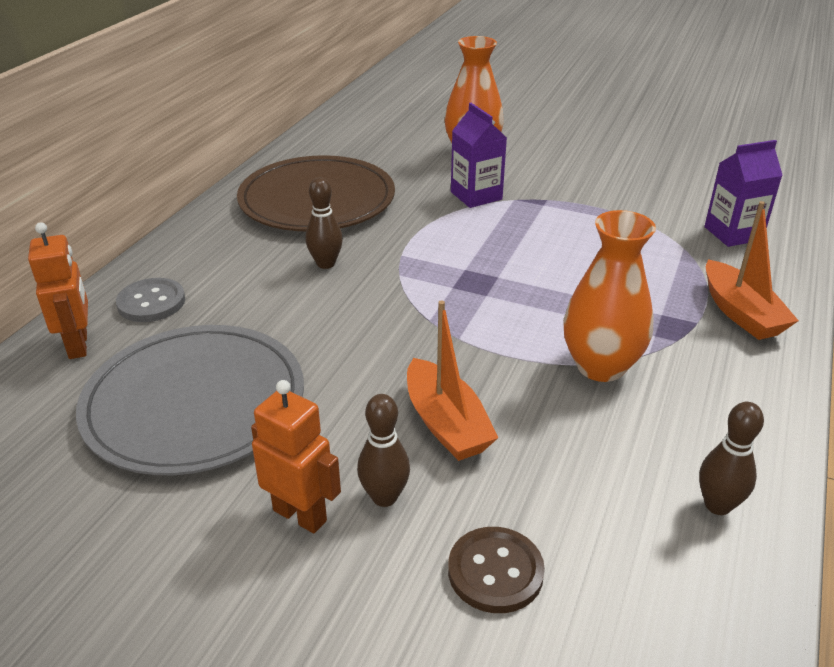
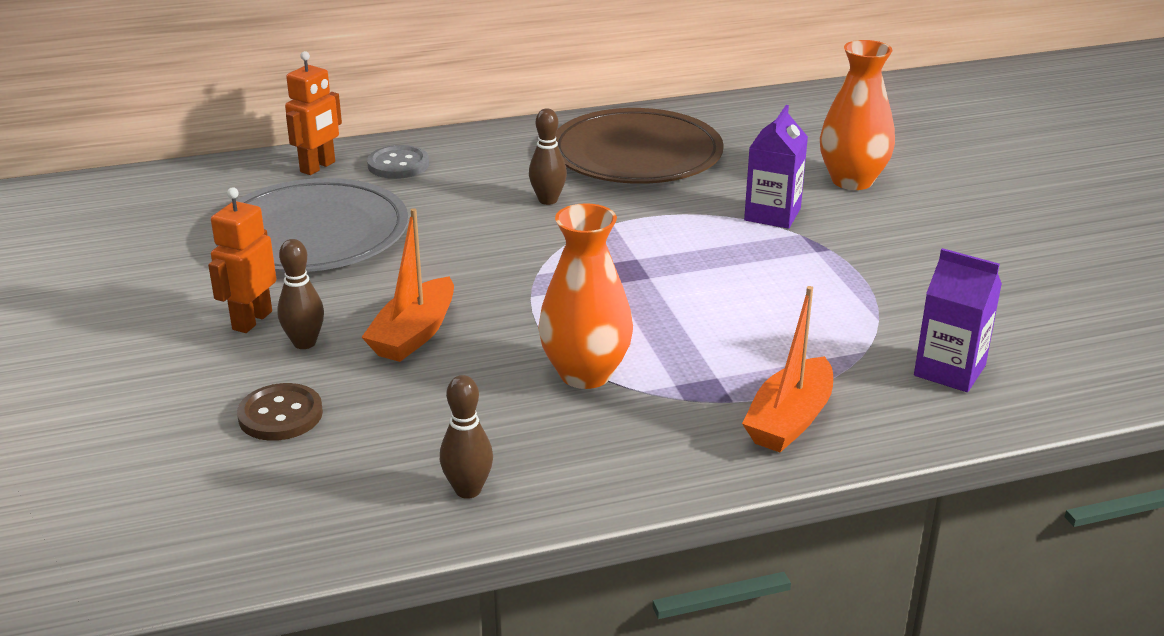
camera: 50 degrees right, 5 degrees down
orange robot [251,380,341,533] -> orange robot turned 150 degrees counterclockwise [208,187,276,333]

